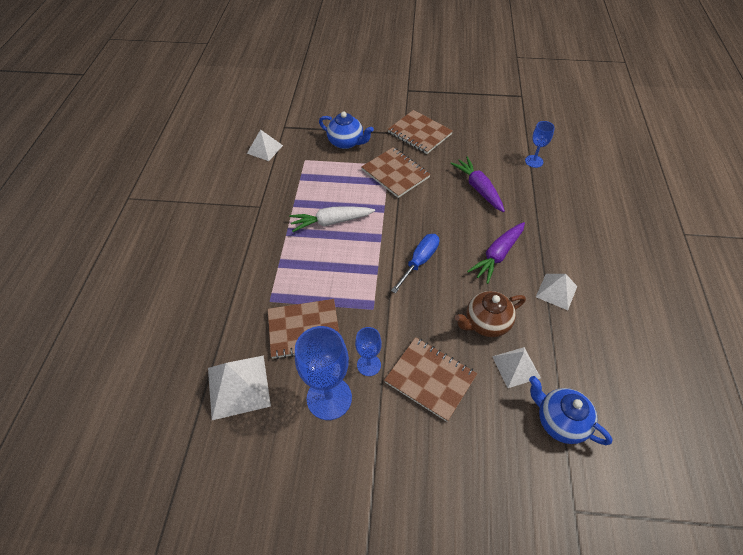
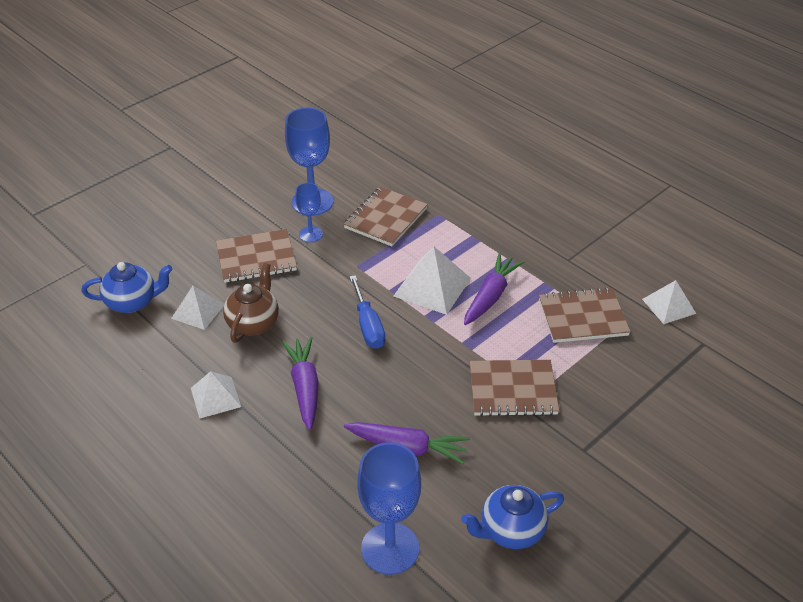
camera: 130 degrees right, 10 degrees down
white pyramid [208,355,271,420] -> white pyramid moved to [394,246,471,315]
white carrot [289,206,375,232] -> purple carrot [464,253,524,325]
blue teapot [319,112,374,149] -> blue teapot moved to [461,485,564,549]
brown notebook [387,110,453,154] -> brown notebook moved to [539,287,631,343]
blue goblet [525,121,555,168] -> blue goblet [357,442,421,575], size x1.81

